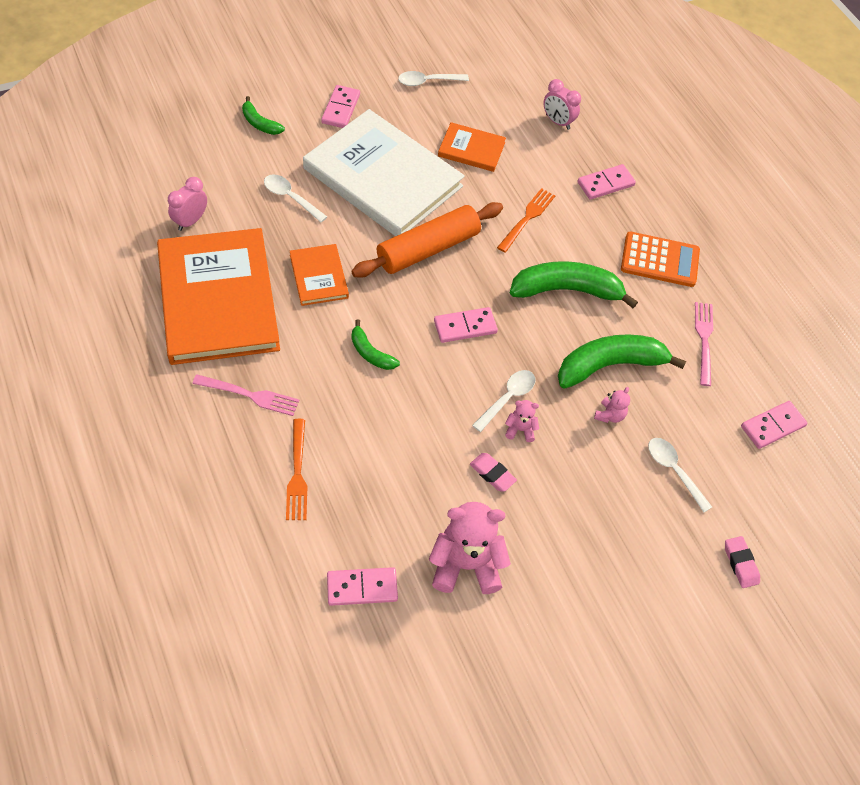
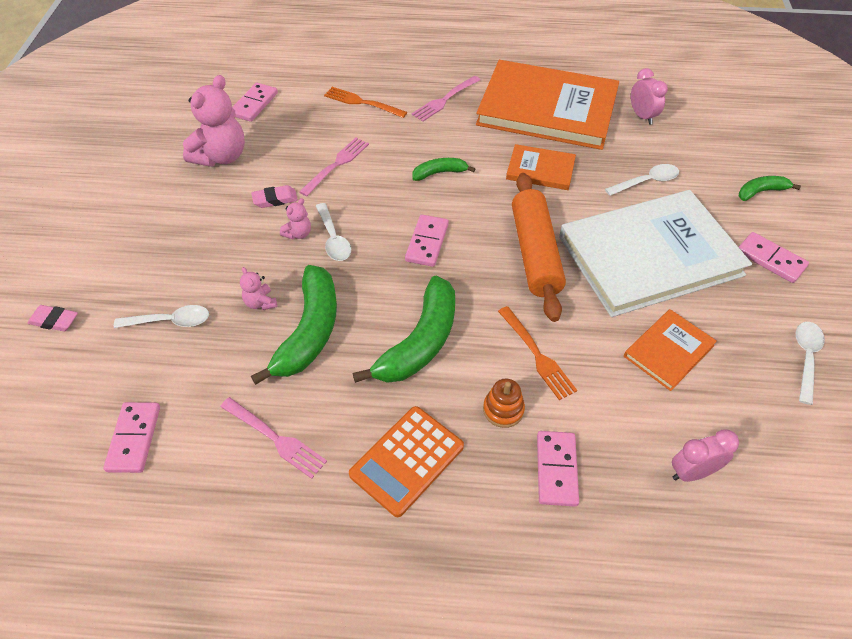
camera: 125 degrees right, 5 degrees down
none -> pink fork [299,138,369,196]
none -> orange stacking toy [483,379,525,428]

